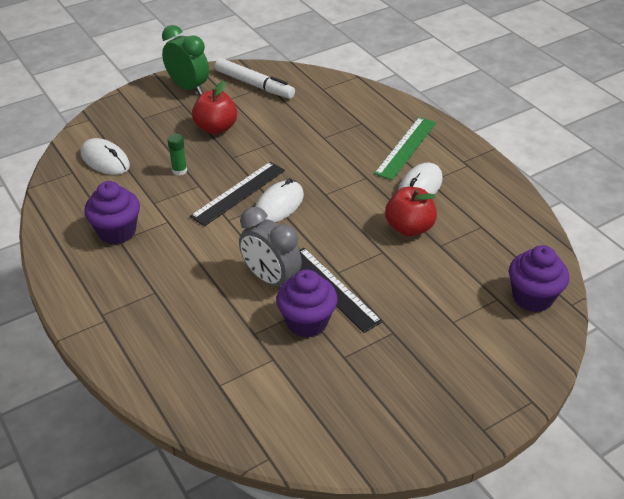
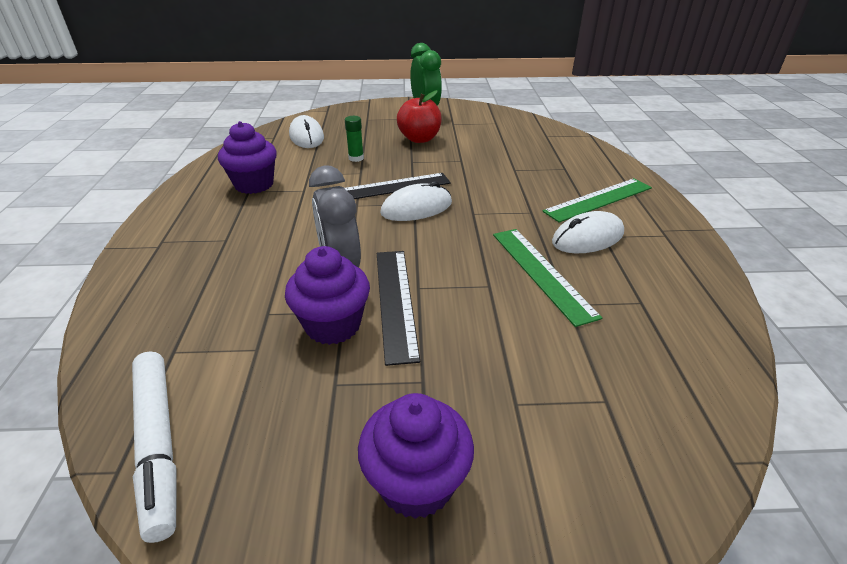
camera: 30 degrees right, 5 degrees down
white marker [215,58,295,99] -> white marker moved to [132,351,177,543]
red apple [385,187,437,237] -> green ruler [493,229,602,327]
purple cupcake [509,245,569,312] -> purple cupcake moved to [358,393,474,519]

